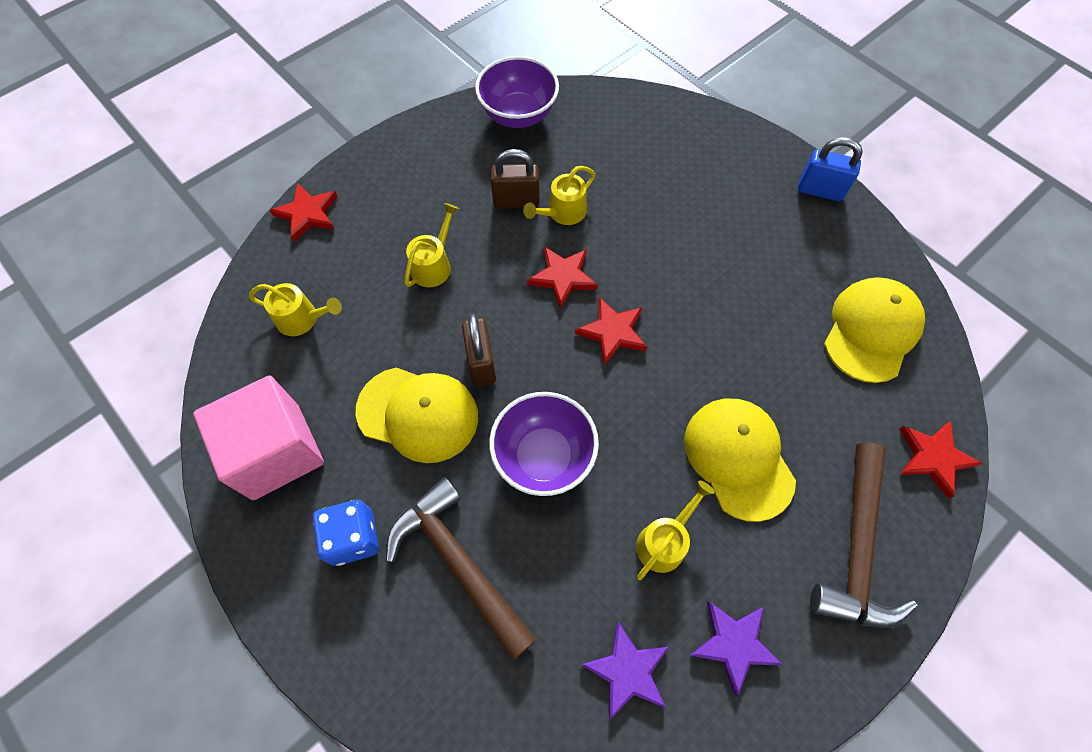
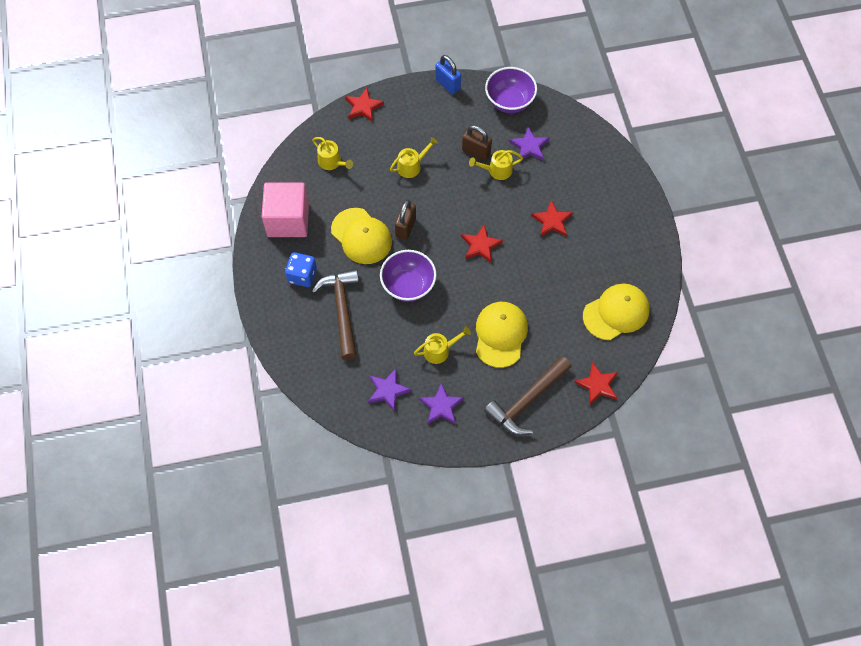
camera: 30 degrees right, 0 degrees up
red star [527,247,598,309] -> red star moved to [531,200,573,237]
blue padlock [798,137,863,201] -> blue padlock moved to [435,55,461,94]
none -> purple star [509,127,549,161]

